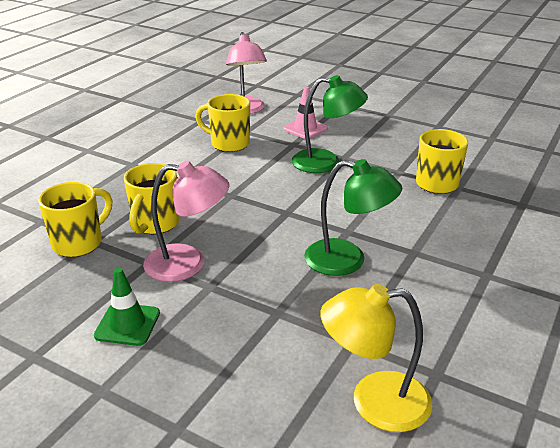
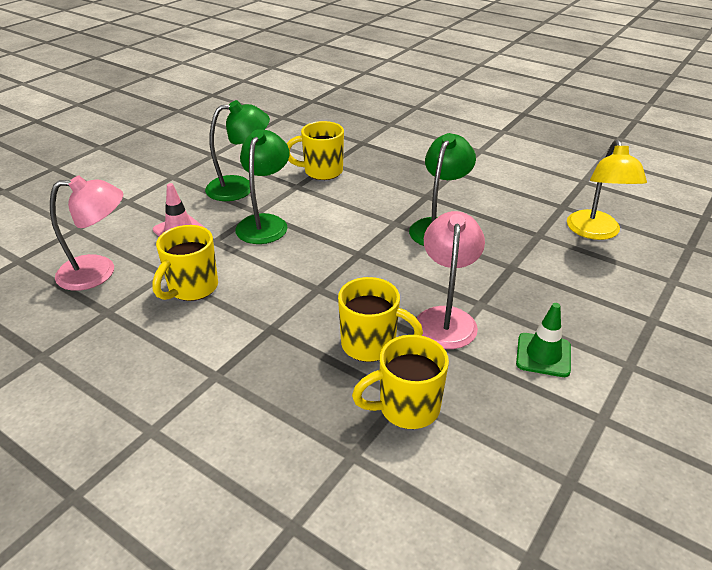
camera: 85 degrees left, 5 degrees up
yellow mug [38,182,112,257] -> yellow mug turned 60 degrees counterclockwise [352,335,449,429]
none -> green lamp [205,100,270,201]

